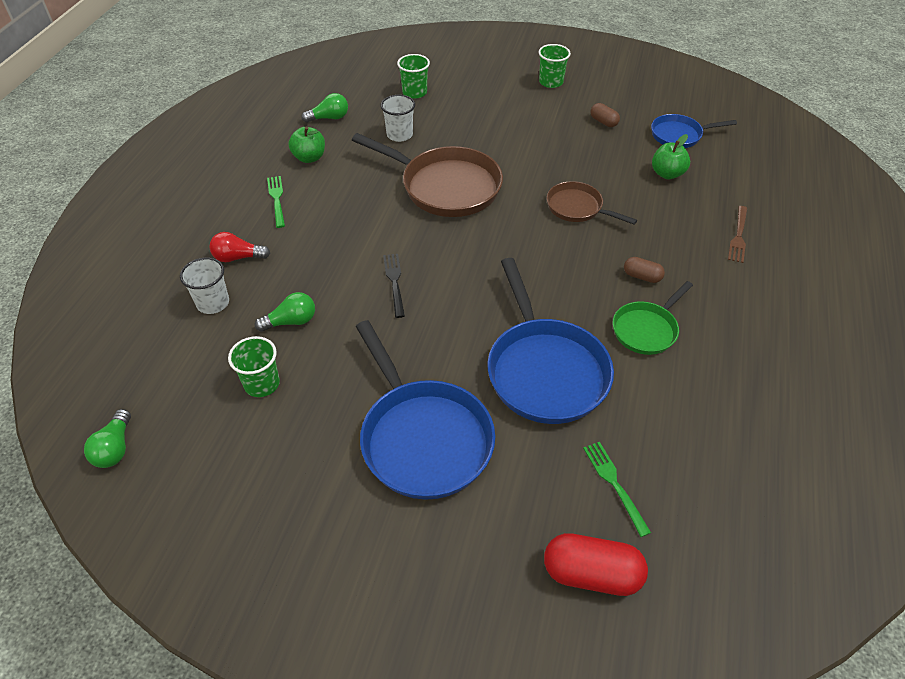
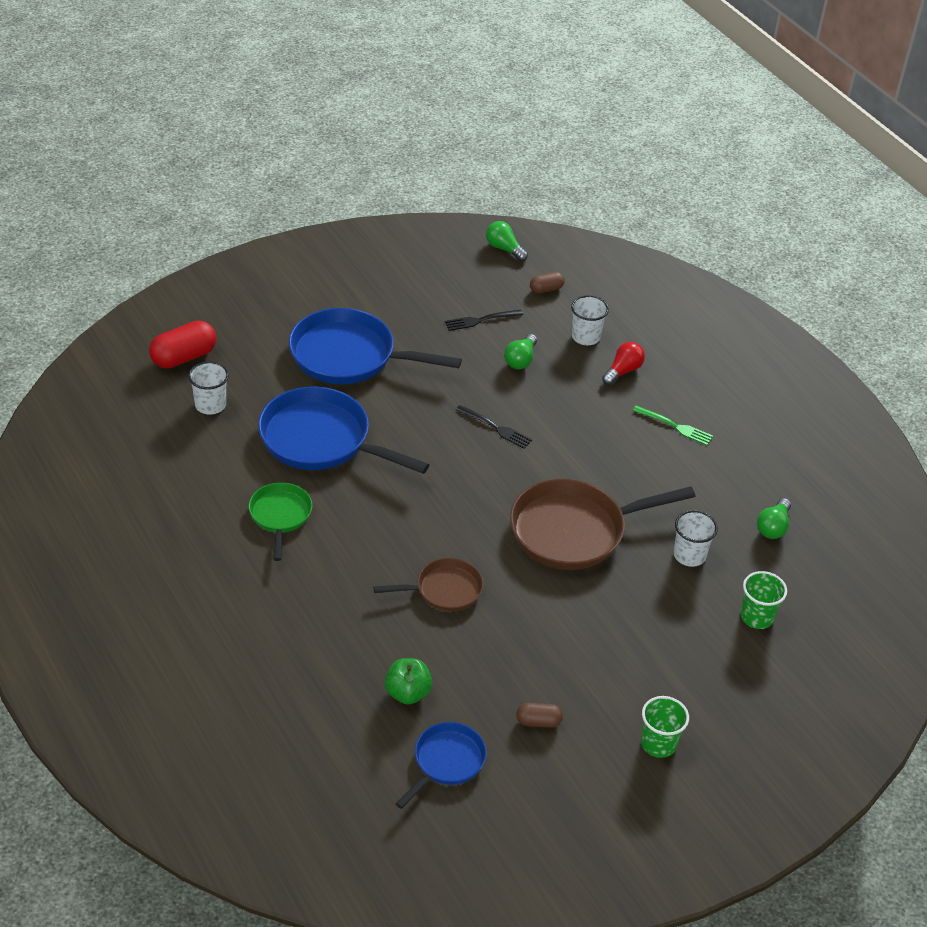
camera: 130 degrees right, 5 degrees down
green cup [228,336,280,397] -> black fork [444,310,523,331]
green apple [289,127,325,163] -> none
green fork [583,442,651,537] -> white cup [188,361,229,414]
brown capsule [624,257,665,283] -> brown capsule moved to [530,272,565,293]
brown fork [728,206,747,263] -> none

